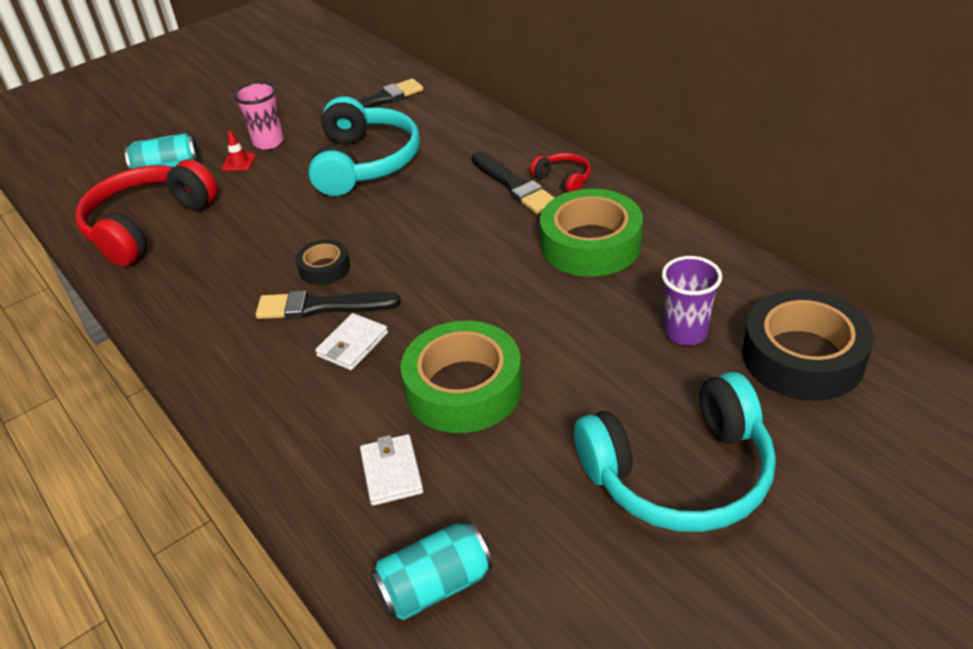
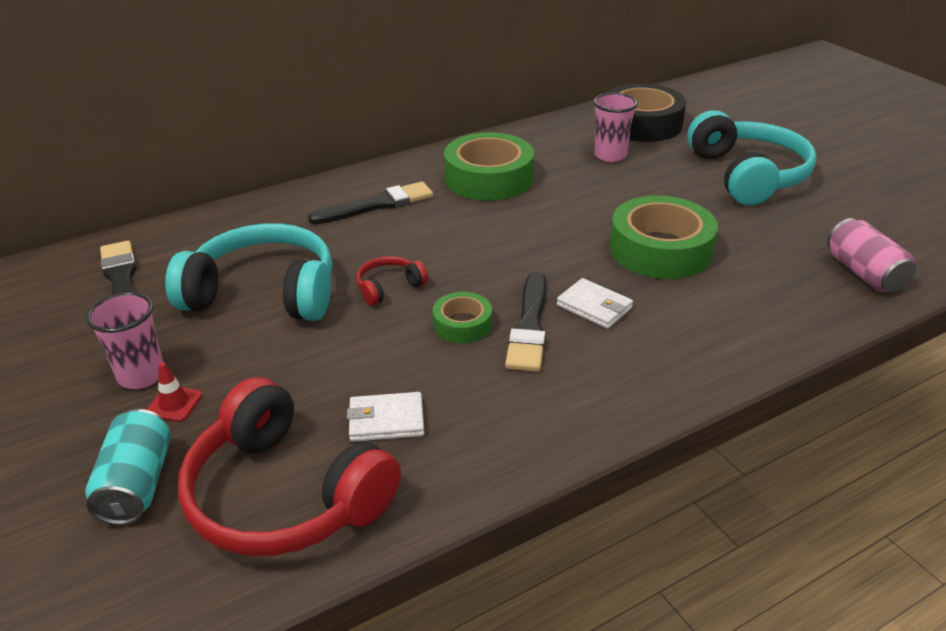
camera: 85 degrees left, 5 degrees down
black tape [296,239,350,285] -> green tape [433,292,492,343]
white wallet [360,434,424,506] -> white wallet moved to [347,392,424,442]
turquoise can [370,521,493,620] -> pink can [827,218,916,293]
red headphones [530,153,591,192] -> red headphones moved to [356,256,428,306]
purple cup [662,256,722,345] -> pink cup [593,93,638,162]

